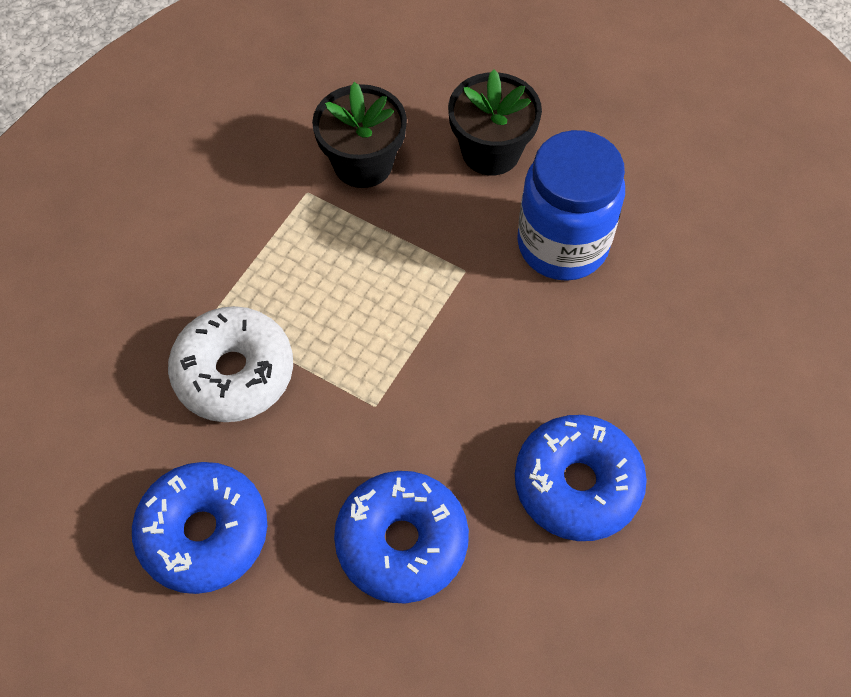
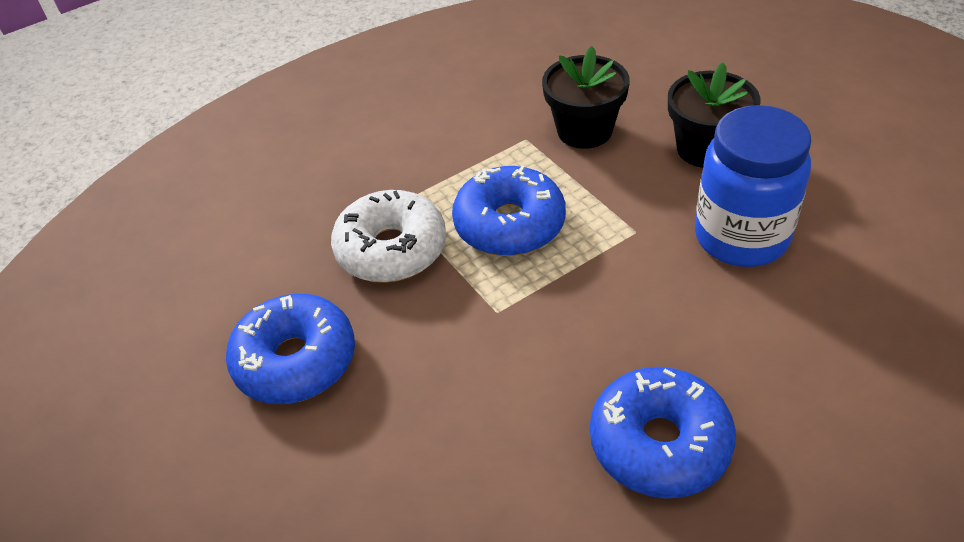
camera: 30 degrees right, 15 degrees down
blue donut [334,471,469,603] -> blue donut moved to [452,166,566,256]

